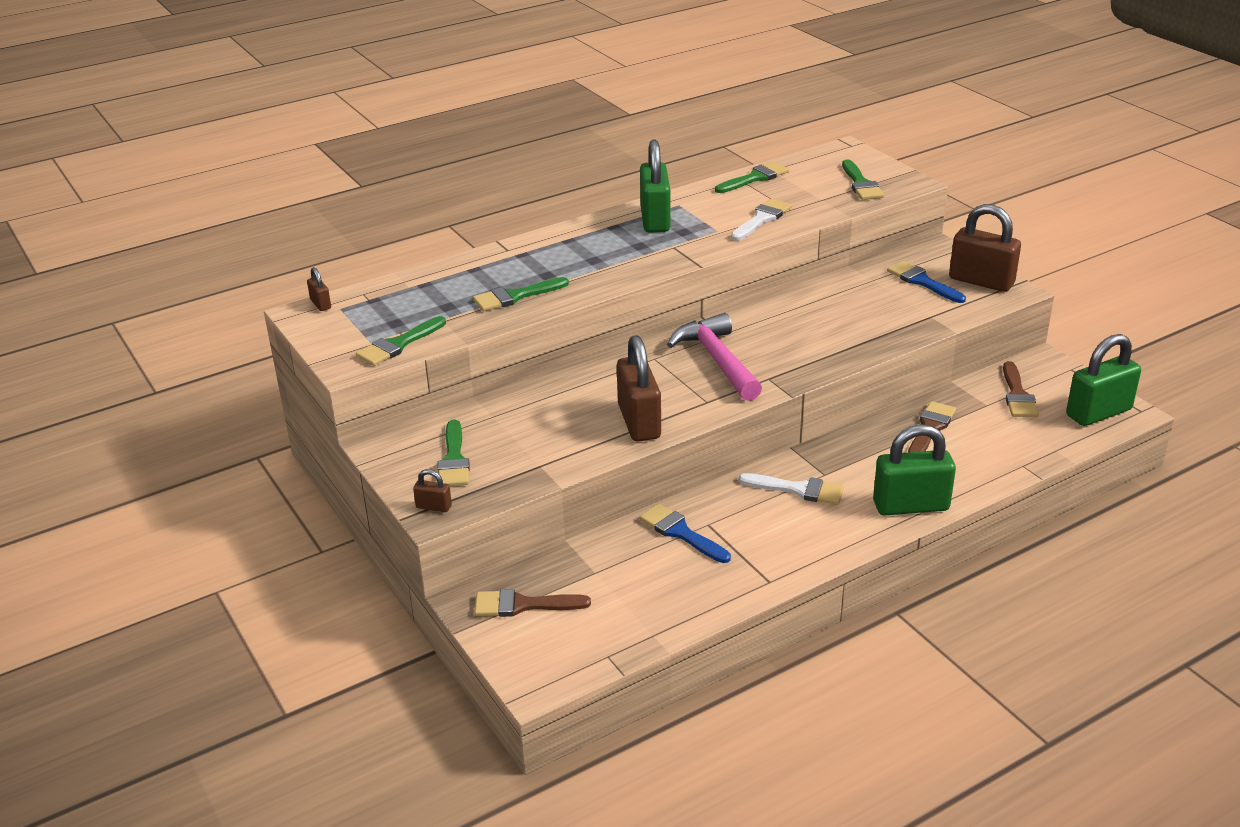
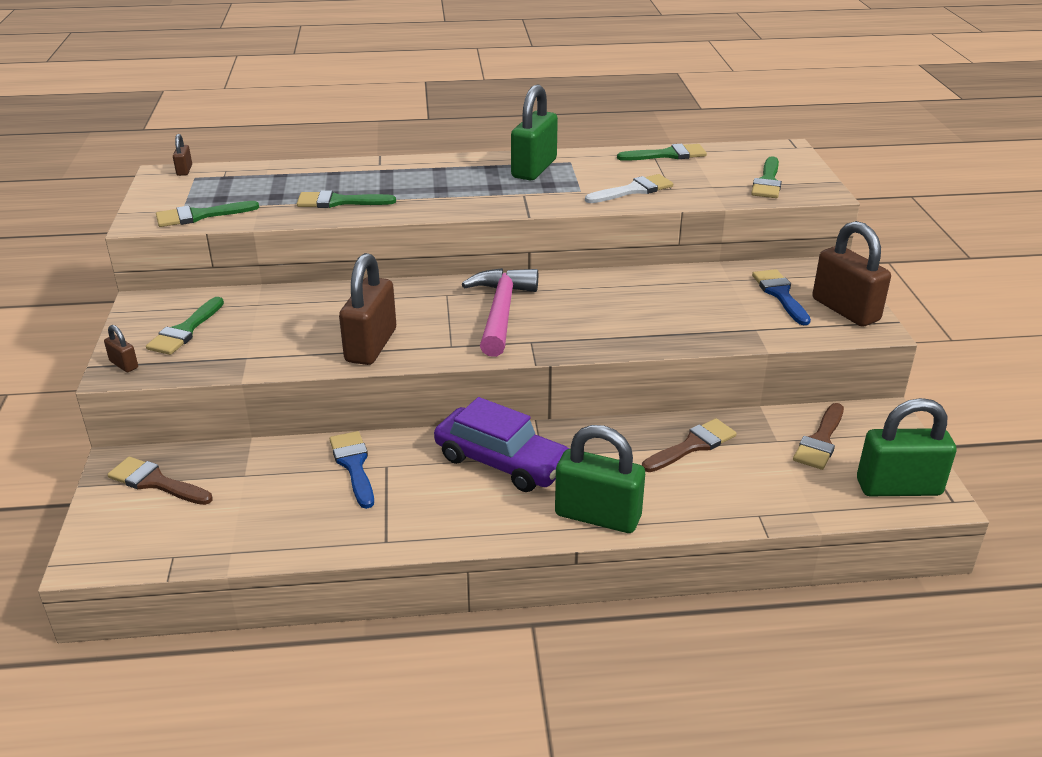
camera: 25 degrees right, 0 degrees up
white brush [738,473,844,505] -> purple car [434,397,569,492]

